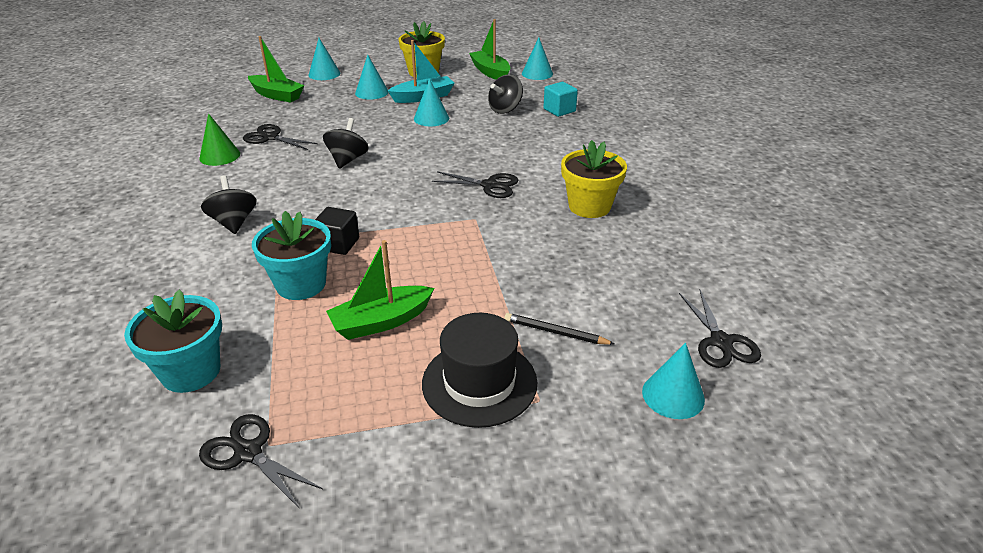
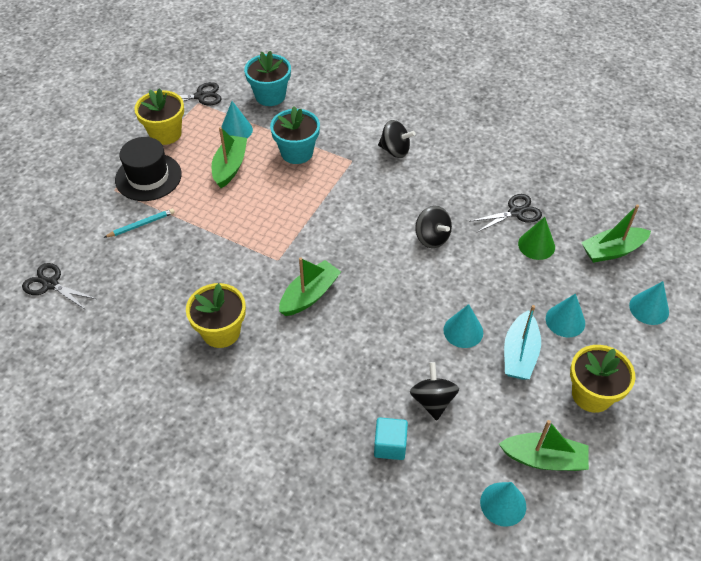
camera: 130 degrees right, 15 degrees up
green cone [200,113,240,166] -> green cone moved to [518,217,555,260]
black cube [315,207,359,255] -> none
black scissors [432,171,518,198] -> green boat [279,257,341,316]
black pencil [504,313,615,345] -> turquoise pencil [103,208,175,238]
turquoise cone [642,343,705,419] -> turquoise cone moved to [221,101,253,138]
none -> yellow flower pot [134,88,184,145]

